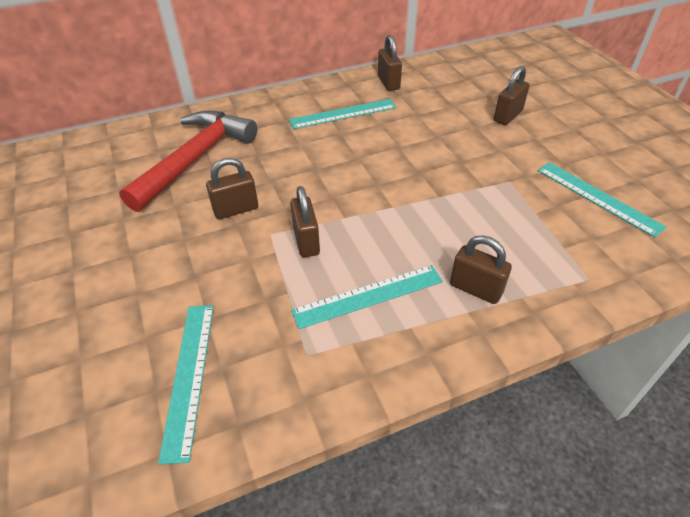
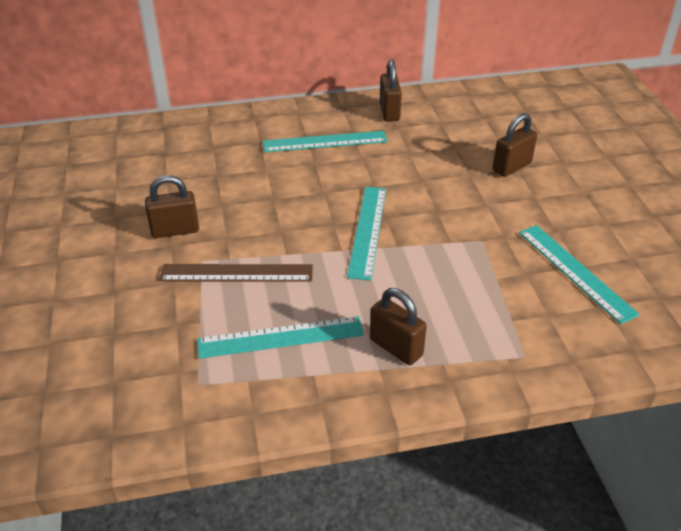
camera: 10 degrees right, 5 degrees down
red hammer [119,111,257,212] -> none
turquoise ruler [158,305,214,464] -> turquoise ruler moved to [347,187,386,280]
brown padlock [290,186,320,257] -> brown ruler [159,264,313,282]

